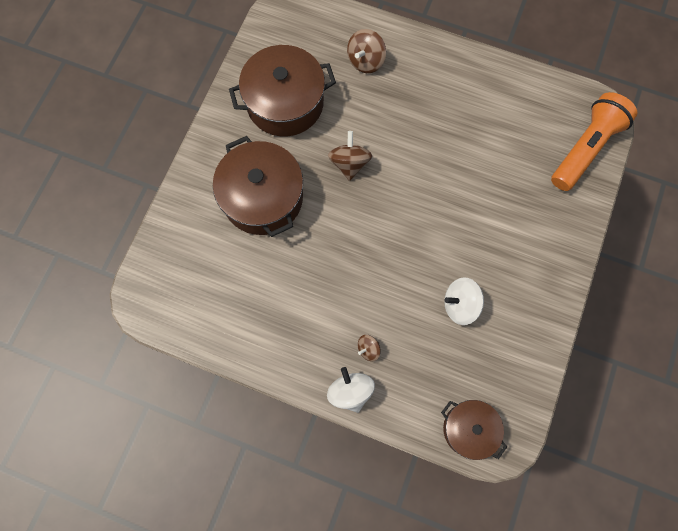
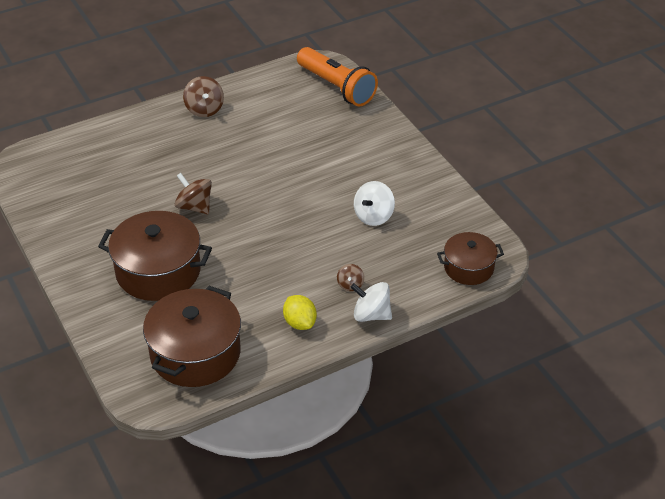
camera: 50 degrees left, 30 degrees down
brown pot [229,45,336,136] -> brown pot moved to [143,286,241,387]
brown spinning top [347,29,386,73] -> brown spinning top moved to [183,76,224,117]
orange flashlight [551,92,637,191] -> orange flashlight turned 150 degrees clockwise [297,47,378,106]
none -> yellow lemon [283,295,317,330]

